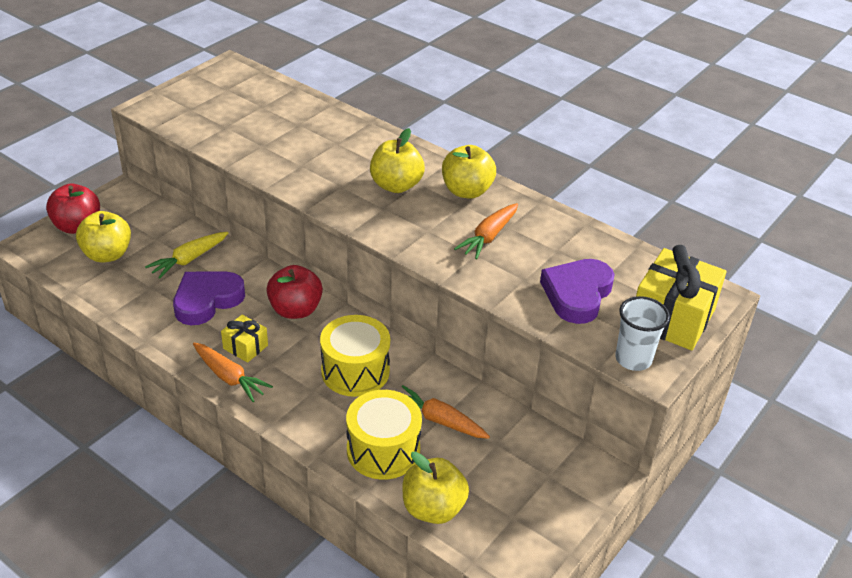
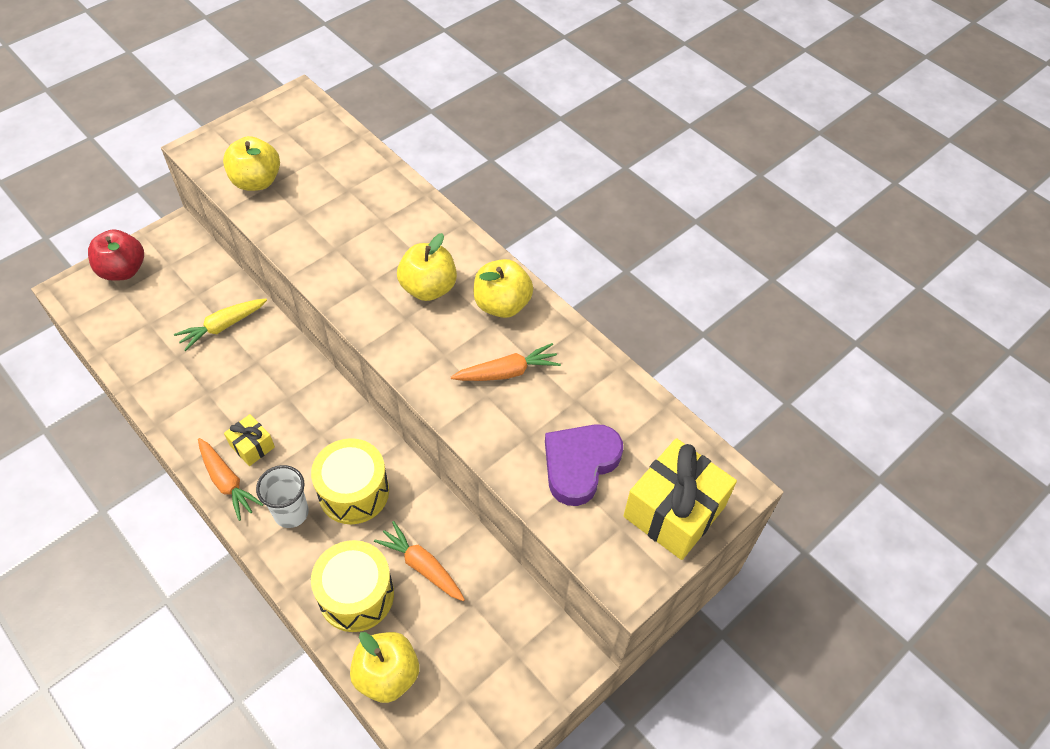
camera: 10 degrees right, 15 degrees up
yellow apple [76,211,131,263] -> yellow apple moved to [223,136,280,191]
purple heart [173,272,245,325] -> none
red apple [267,265,323,319] -> none
orange carrot [454,203,518,259] -> orange carrot turned 150 degrees counterclockwise [451,343,561,381]
white cup [615,296,670,371] -> white cup moved to [256,465,309,528]

